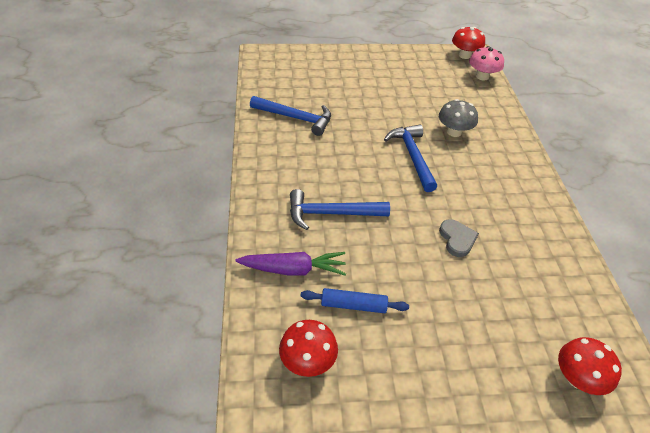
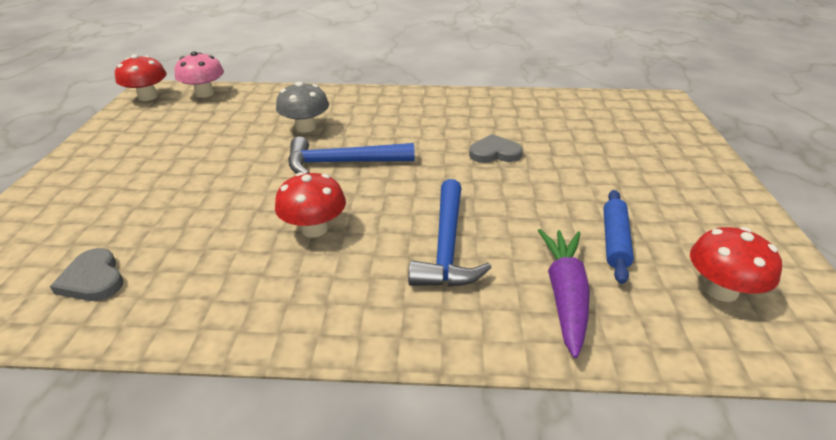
camera: 80 degrees left, 10 degrees down
blue hammer [250,96,331,136] -> none
red mushroom [558,337,622,395] -> red mushroom moved to [275,172,346,238]
none -> grey heart [50,248,123,301]

